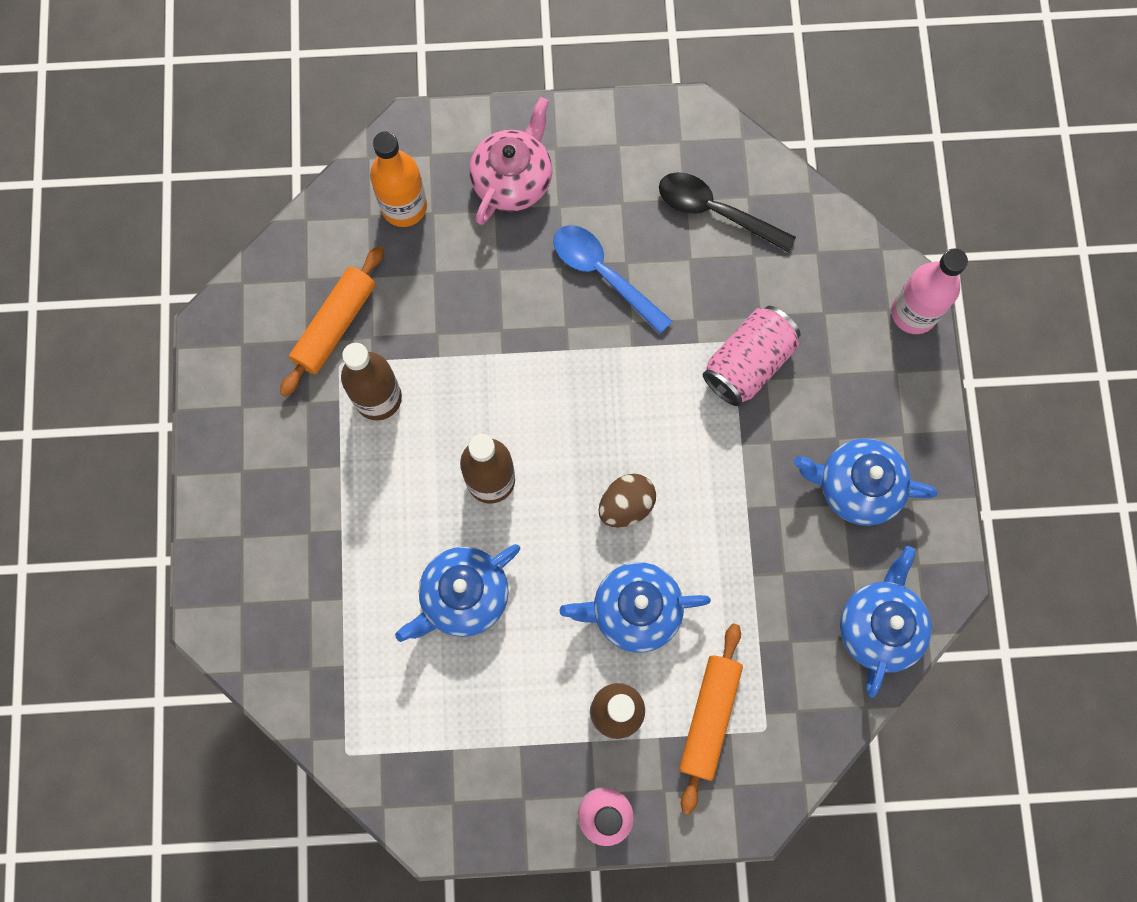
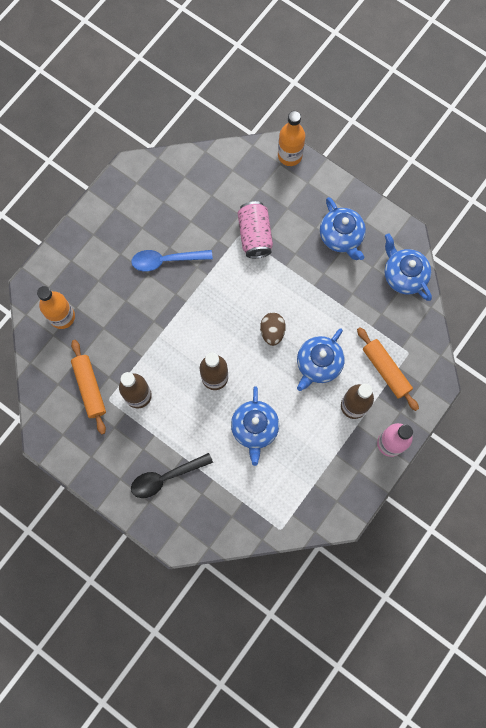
camera: 50 degrees left, 0 degrees up
pink teapot [469,97,552,225] -> none
black spoon [659,172,796,253] -> black spoon moved to [131,453,213,498]
blue teapot [794,438,937,526] -> blue teapot turned 75 degrees counterclockwise [320,197,366,260]
pink bottle [891,248,968,334] -> orange bottle [278,111,305,166]

